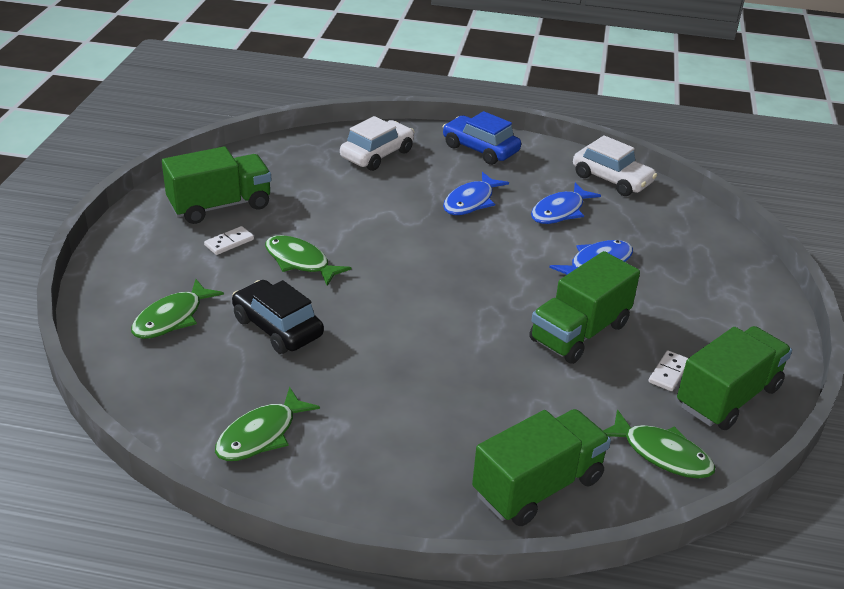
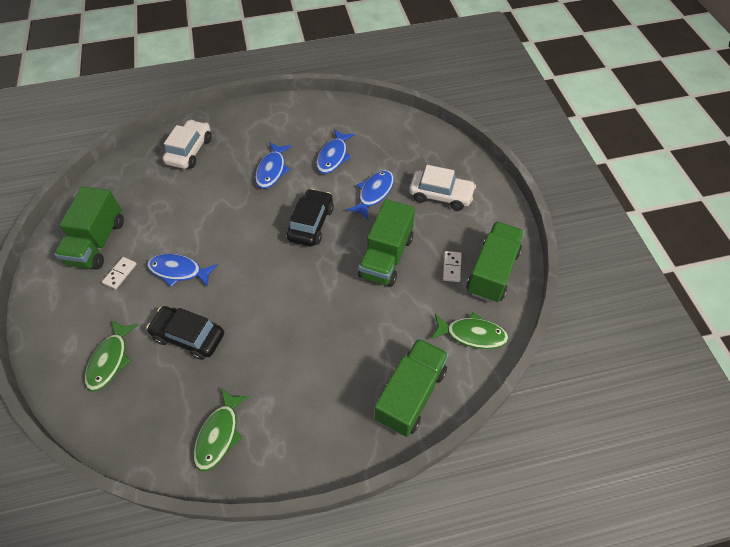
camera: 20 degrees left, 20 degrees up
green truck [162,147,271,224] -> green truck turned 150 degrees clockwise [54,187,124,269]
green fish [265,235,351,286] -> blue fish [147,254,218,287]
blue car [443,111,521,165] -> none
white car [573,135,657,196] -> white car moved to [409,165,476,211]
none -> black car [287,188,334,247]

